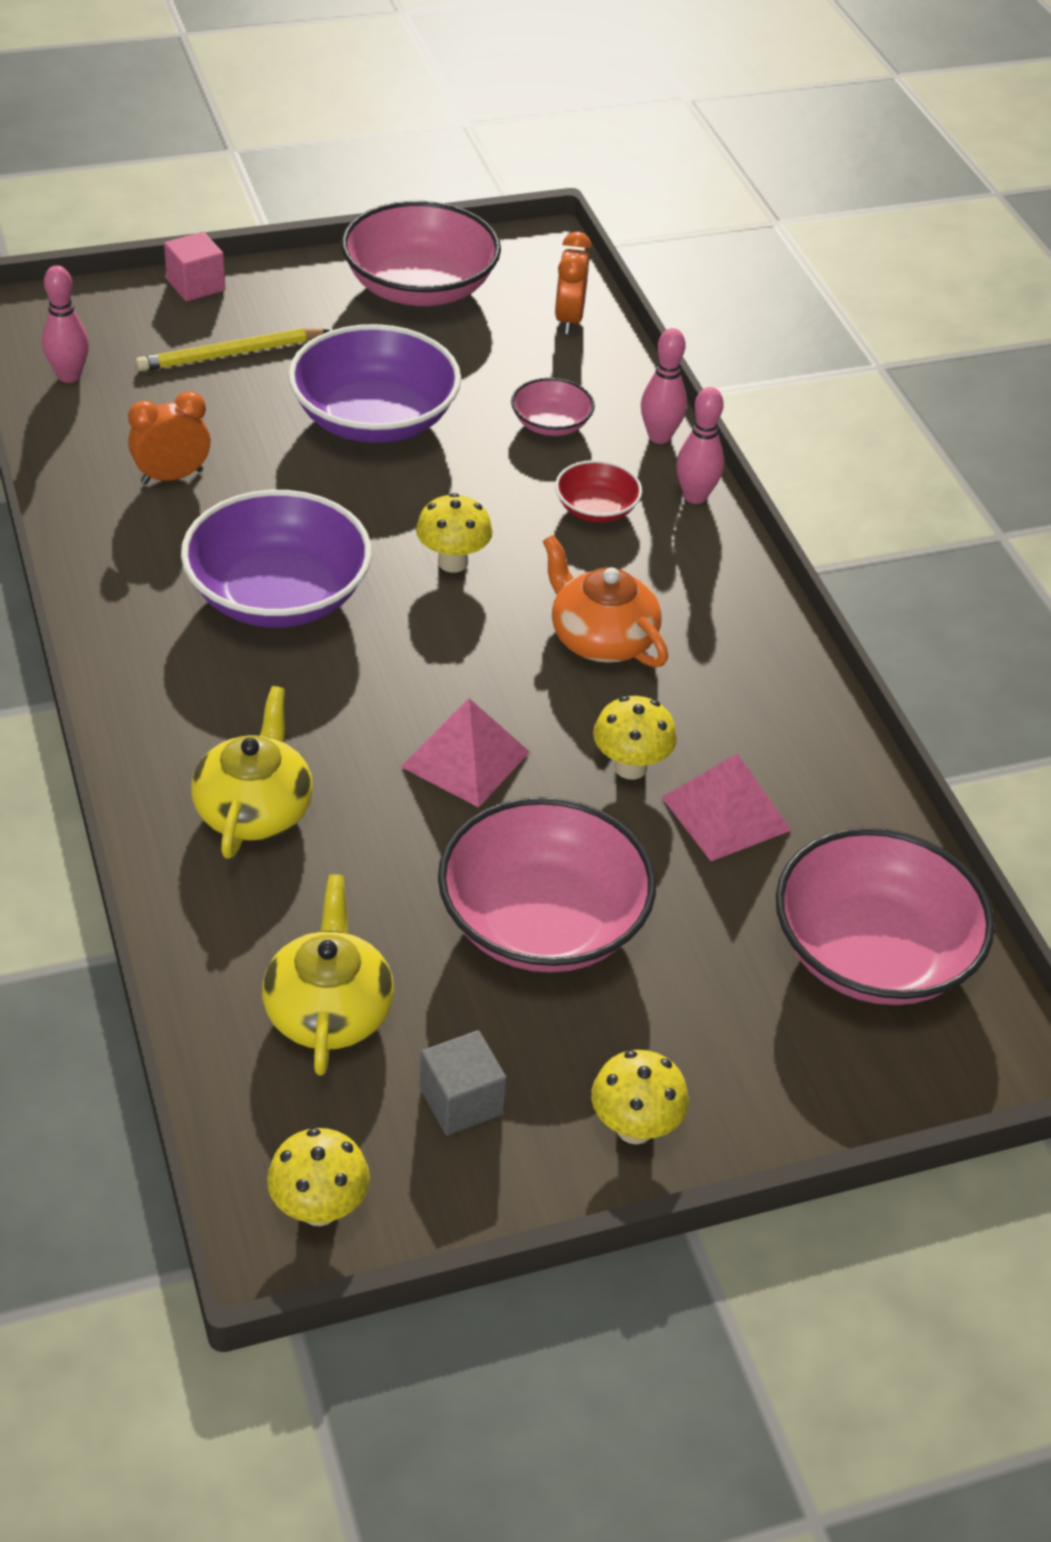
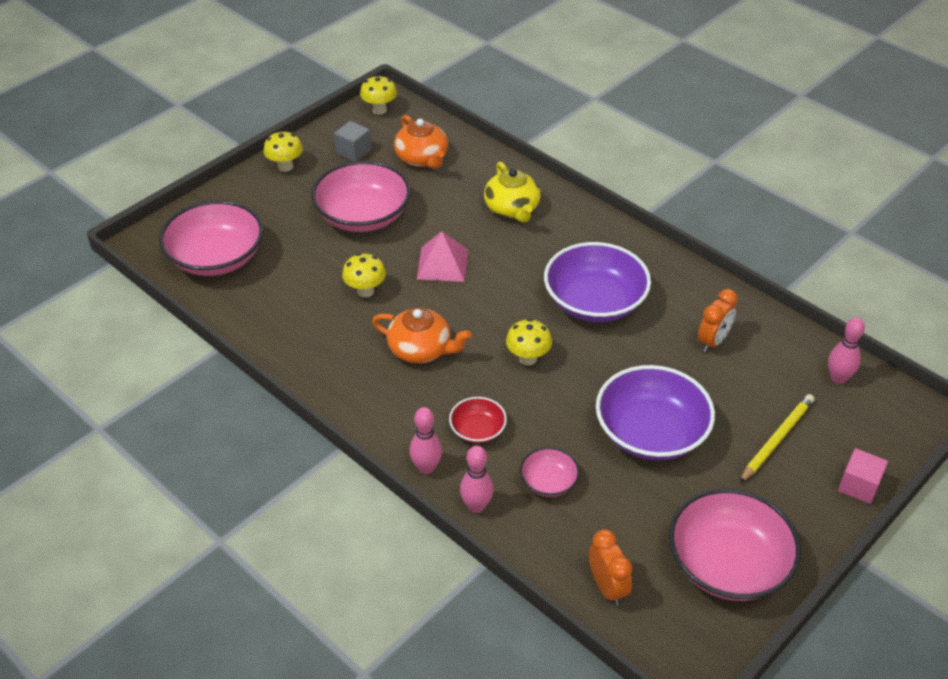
camera: 155 degrees right, 0 degrees up
yellow teapot [262,874,394,1075] -> orange teapot [394,115,448,169]
pink pyramid [662,753,791,861] -> none

